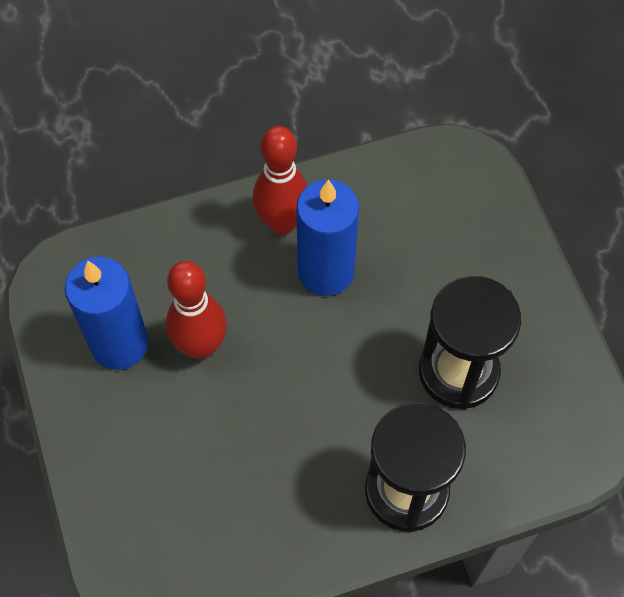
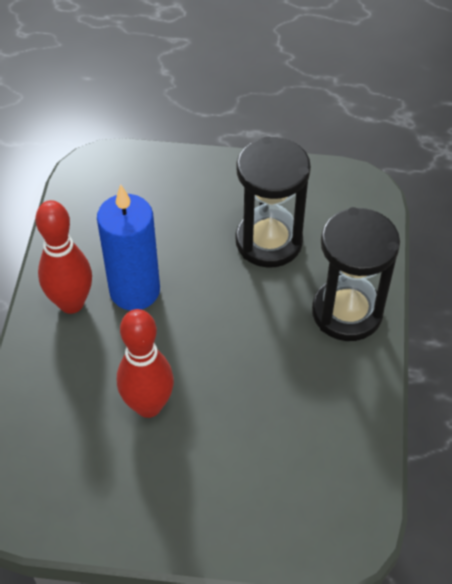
camera: 65 degrees left, 10 degrees down
blue candle [65,257,148,370] -> none

